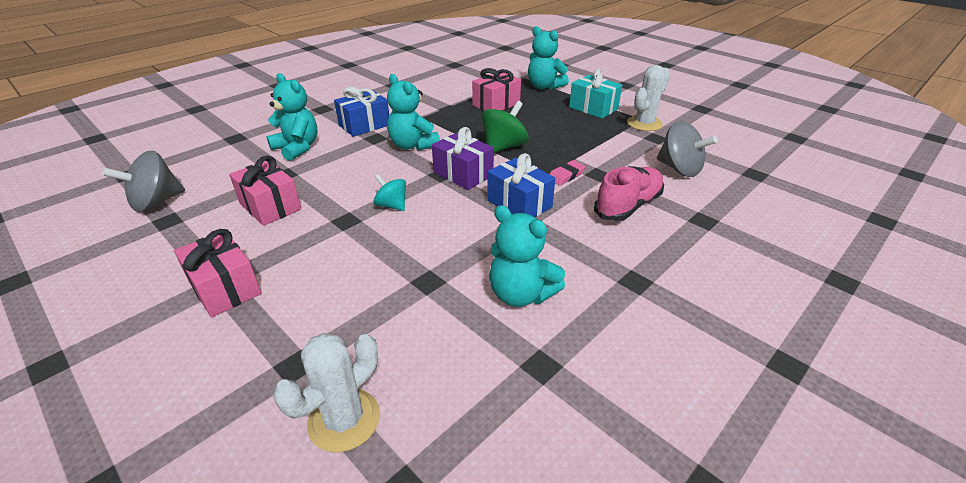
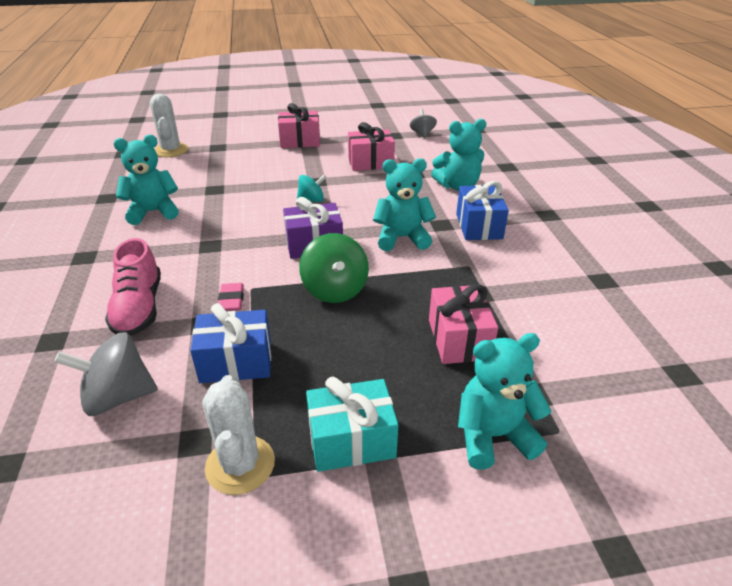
camera: 125 degrees right, 0 degrees up
grey spinning top [102,150,185,212] -> grey spinning top [410,109,437,138], size x0.62
blue gift [487,153,555,218] -> blue gift moved to [190,303,271,383]

